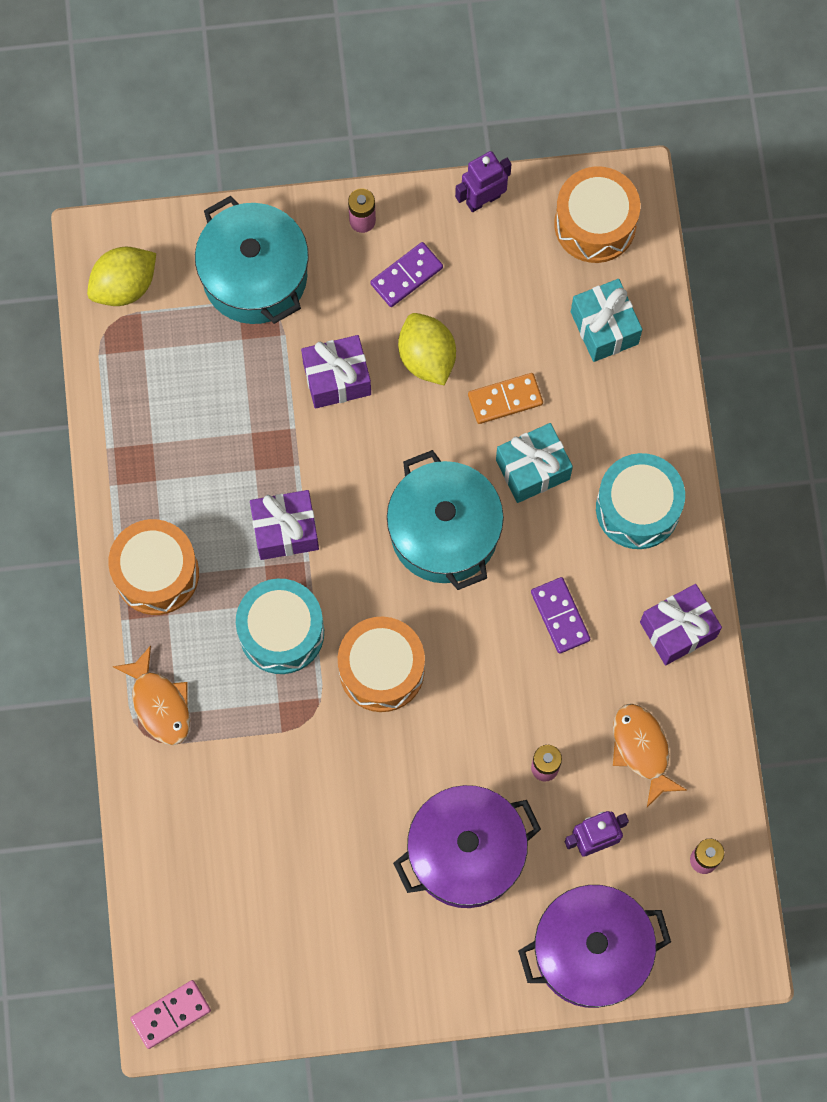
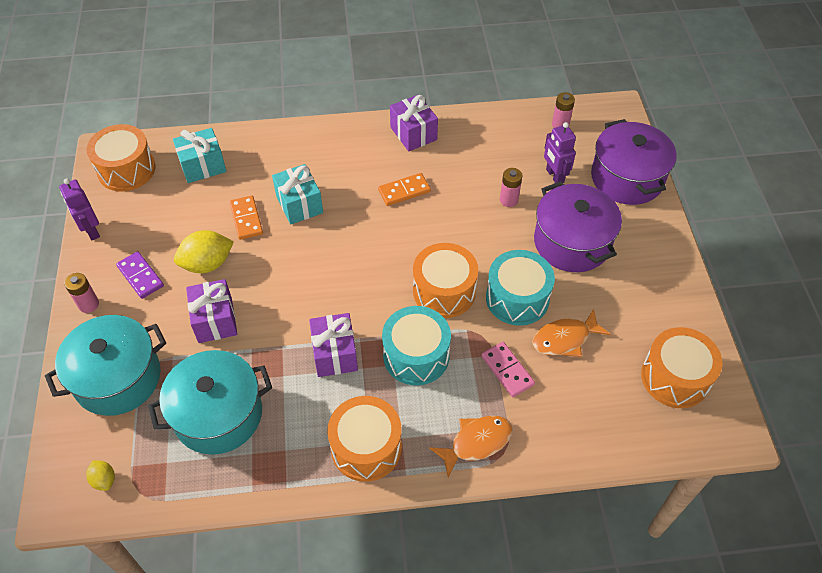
camera: 90 degrees left, 20 degrees down
yellow lemon [87,247,156,306] -> yellow lemon [86,460,115,491], size x0.52
pink domino [130,980,211,1049] -> pink domino moved to [481,342,535,397]
turquoise pot [387,450,504,590] -> turquoise pot moved to [148,350,272,454]
purple domino [531,577,590,654] -> orange domino [378,173,431,206]
turquoise drum [596,453,685,549] -> turquoise drum moved to [486,250,555,326]
orange fish [613,704,687,807] -> orange fish moved to [532,309,611,357]
none -> orange drum [641,327,722,408]

